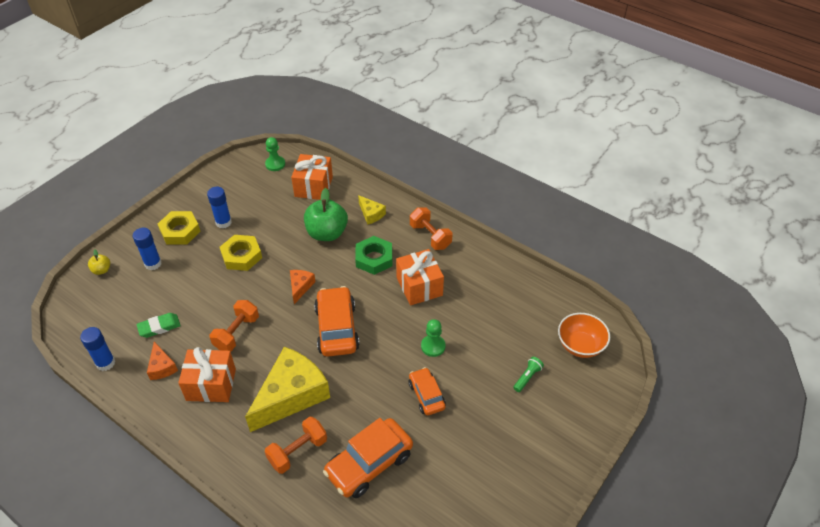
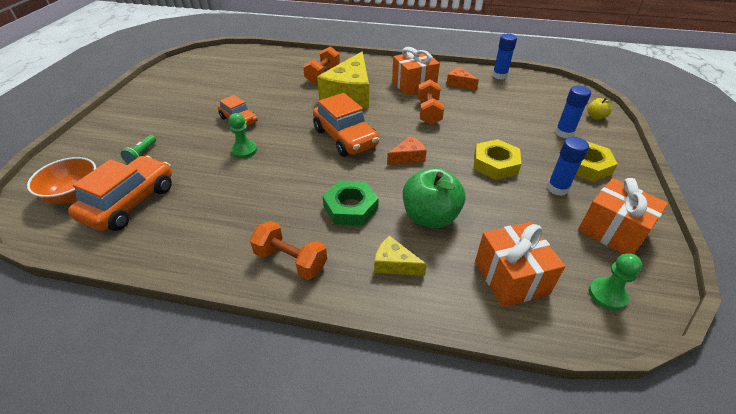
camera: 155 degrees right, 5 degrees down
green eraser [136,313,181,338] -> none
orange cheese [290,270,315,304] -> orange cheese turned 105 degrees counterclockwise [387,136,427,165]
orange car [323,418,413,498] -> orange car moved to [68,156,172,231]
orange gift [396,249,444,306] -> orange gift moved to [578,178,668,254]

